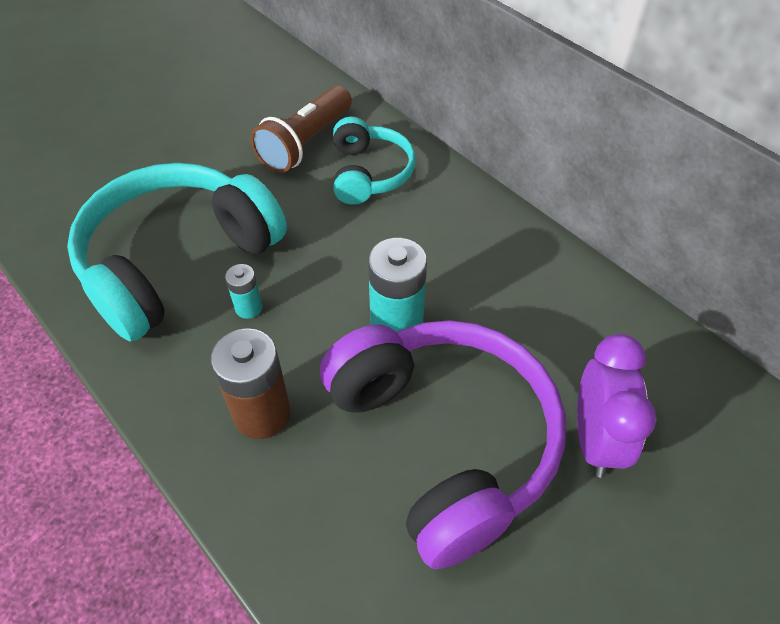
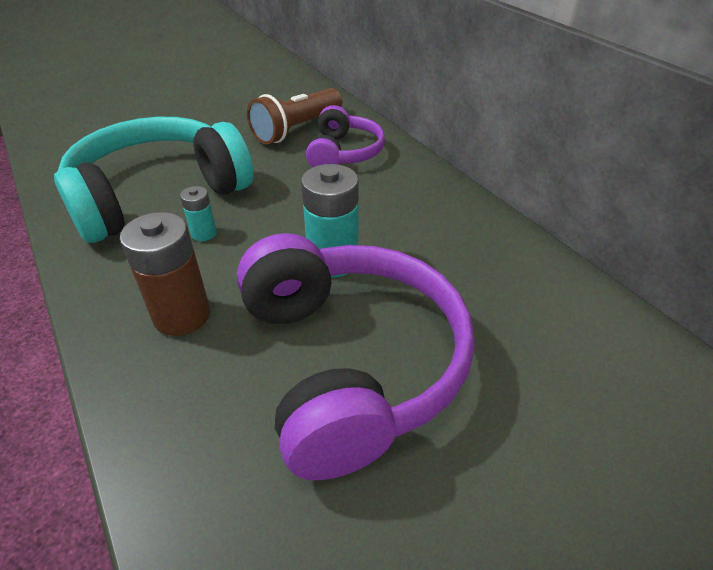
camera: 10 degrees right, 10 degrees down
turquoise headphones [333,117,416,205] -> purple headphones [306,105,385,167]
purple clock [577,334,657,478] -> none

